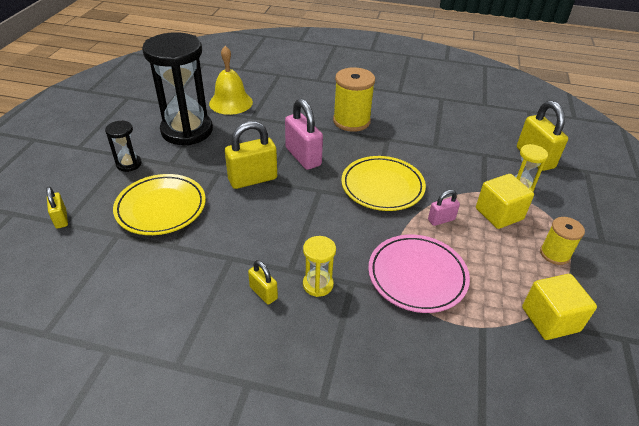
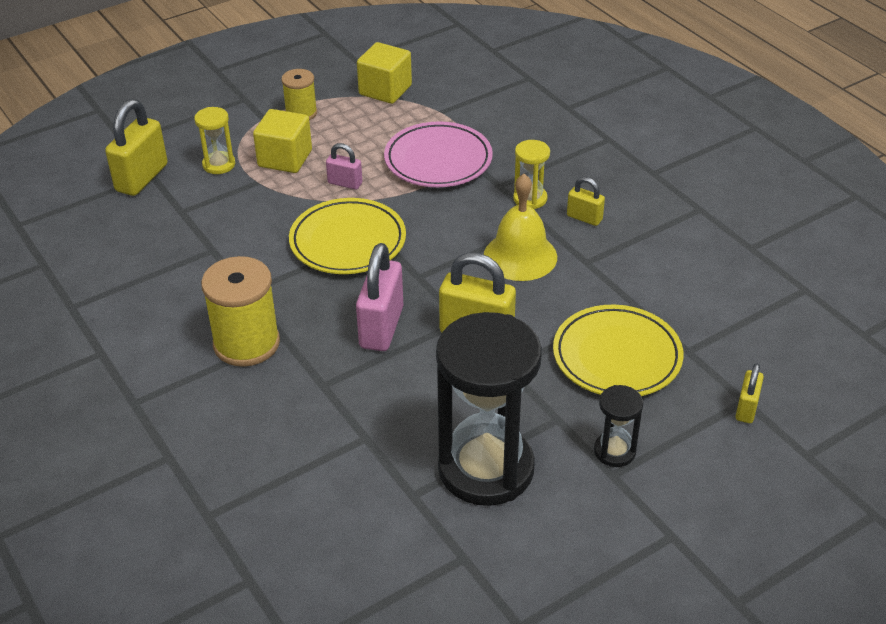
camera: 135 degrees left, 0 degrees up
yellow bell [209,46,253,115] -> yellow bell moved to [484,174,557,281]
yellow padlock [248,260,278,304] -> yellow padlock turned 60 degrees counterclockwise [567,177,605,226]

